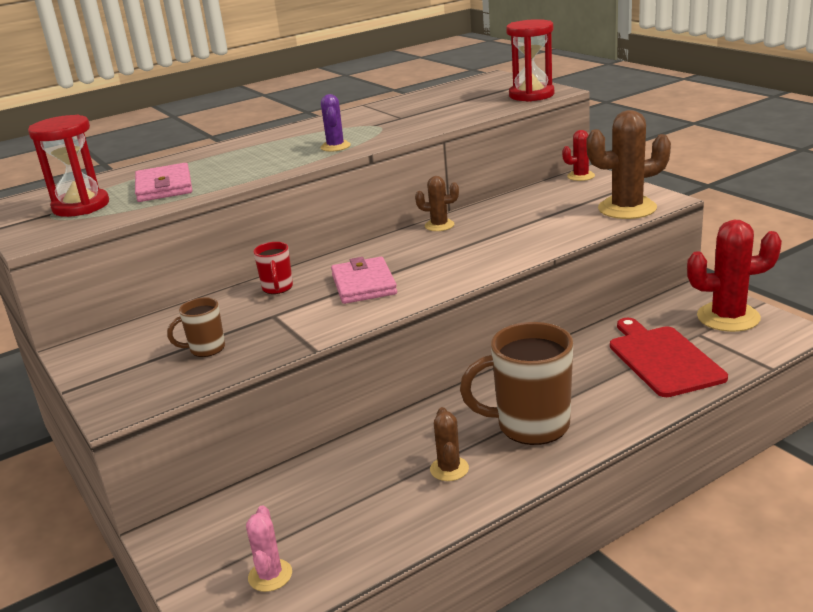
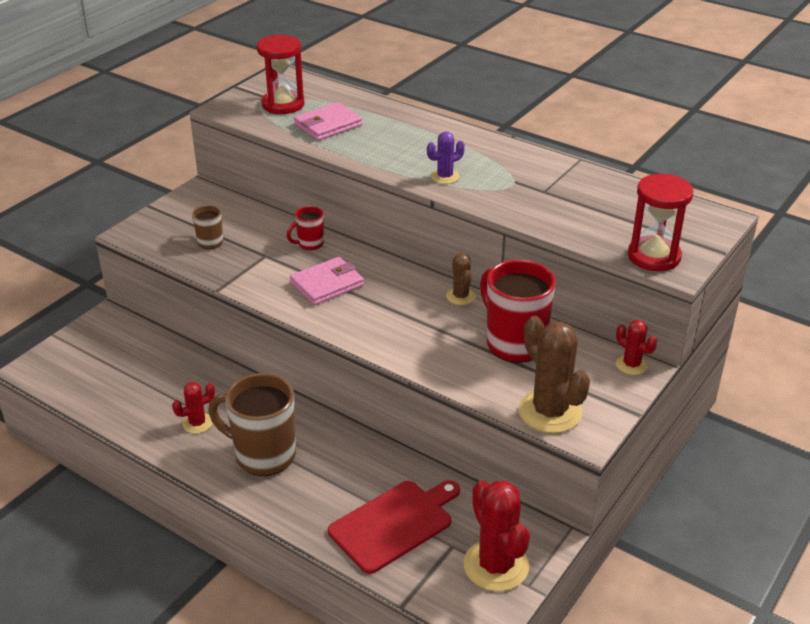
camera: 65 degrees right, 10 degrees up
pink cactus [246,506,292,592] -> none
brown cactus [430,407,469,481] -> red cactus [172,382,215,434]
brown mug [460,322,573,445] -> brown mug turned 45 degrees counterclockwise [208,373,296,476]
none -> red mug [480,260,556,363]

